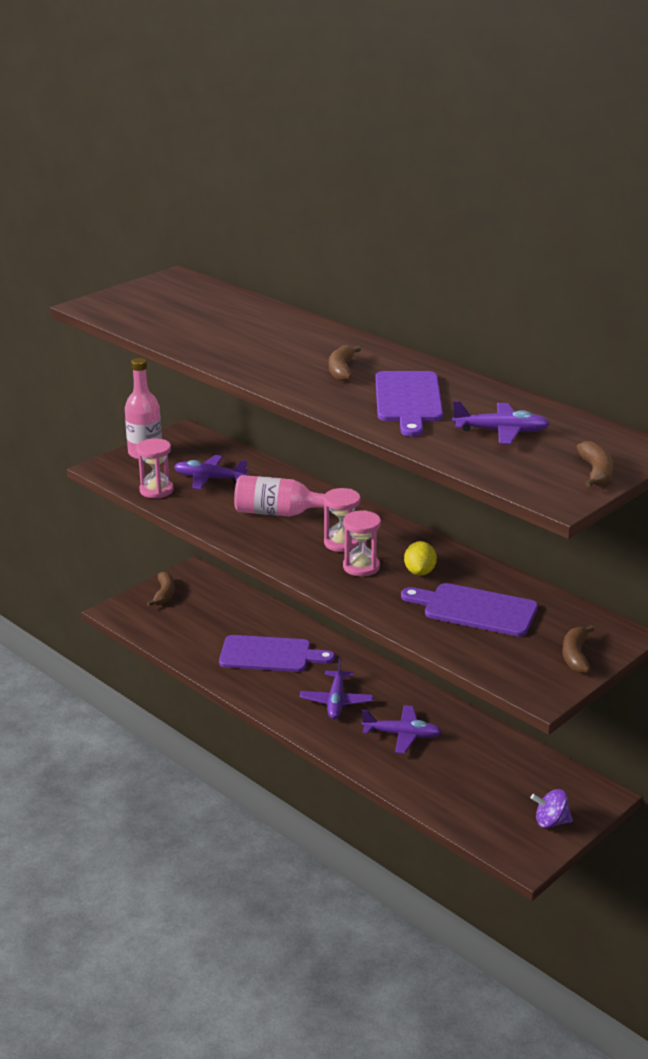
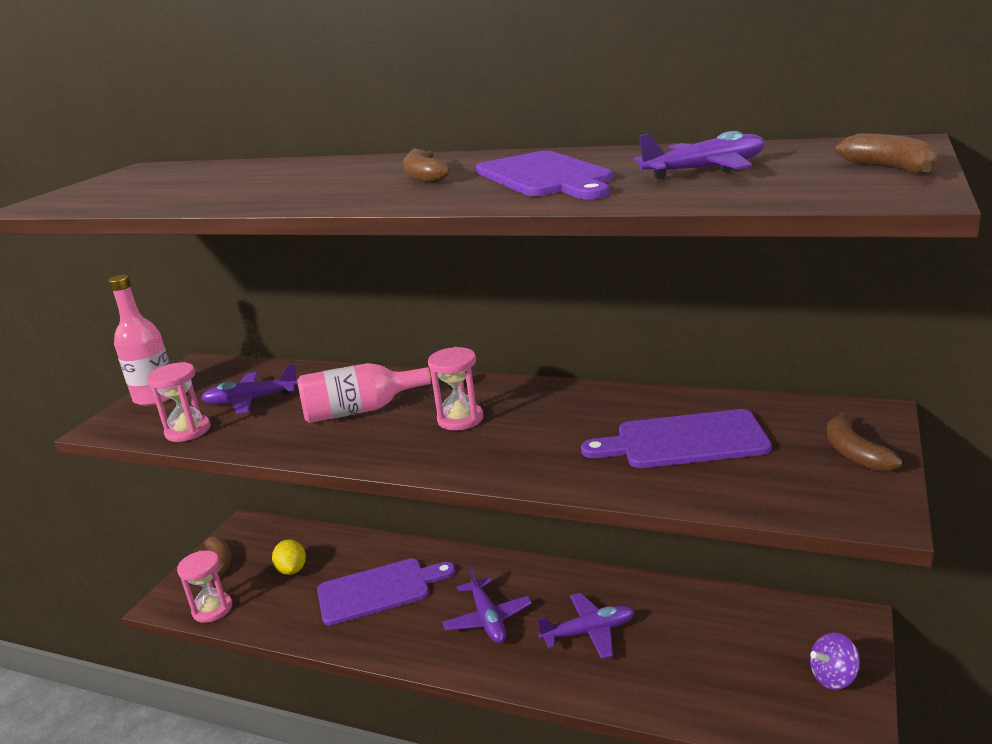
camera: 20 degrees left, 5 degrees down
pink hourglass [343,510,381,577] -> pink hourglass moved to [177,550,232,623]
yellow lemon [404,541,437,576] -> yellow lemon moved to [272,539,306,575]

